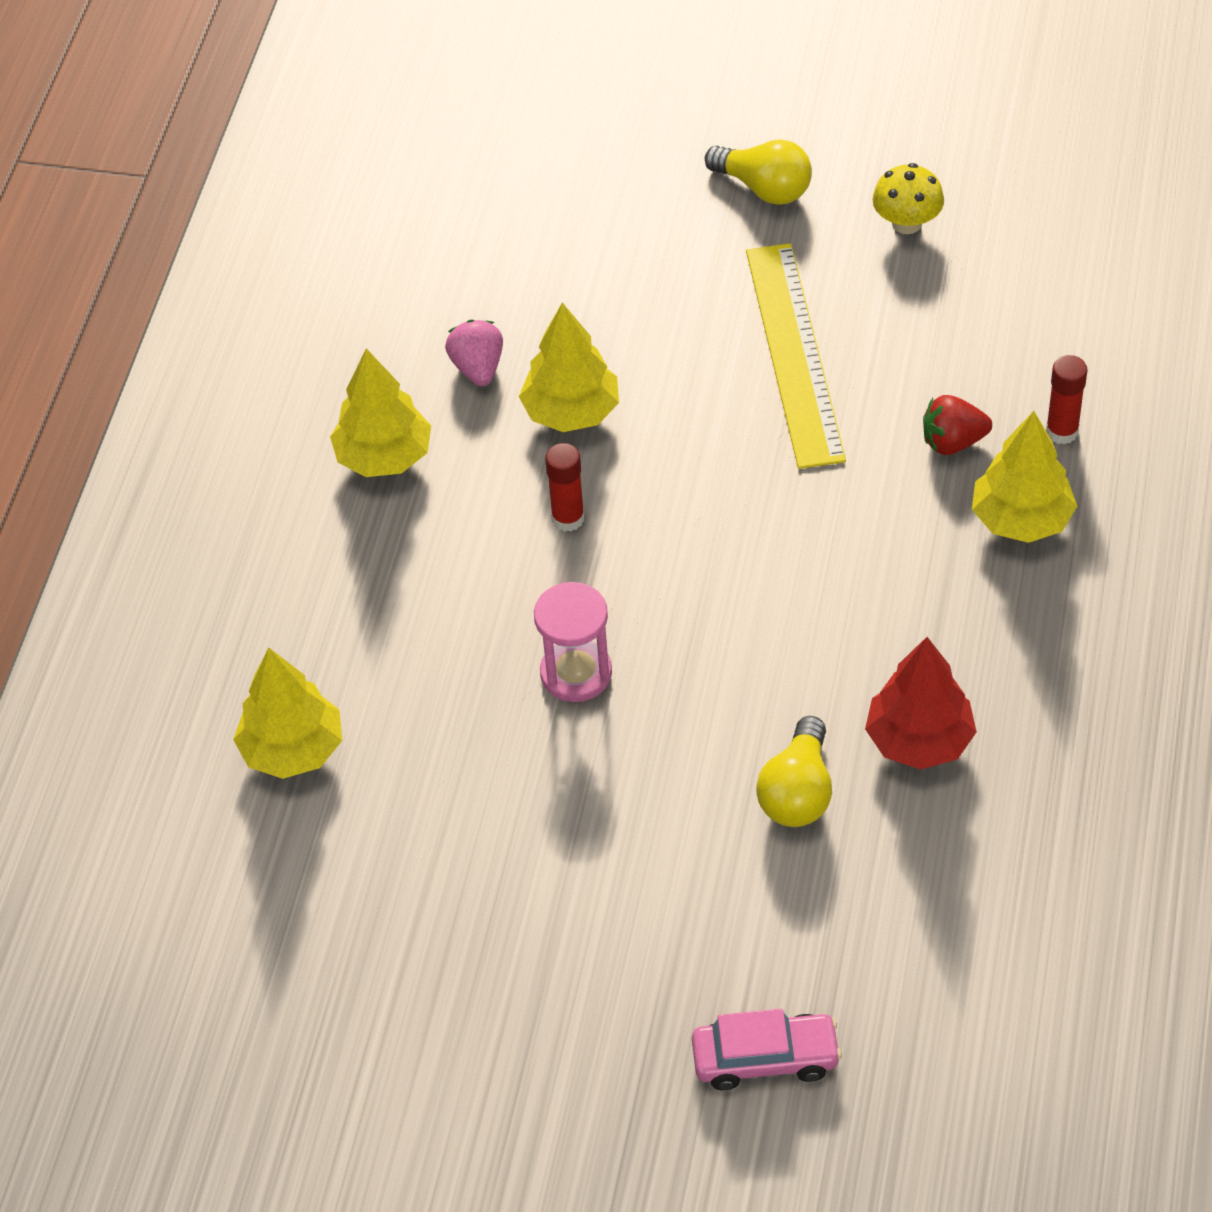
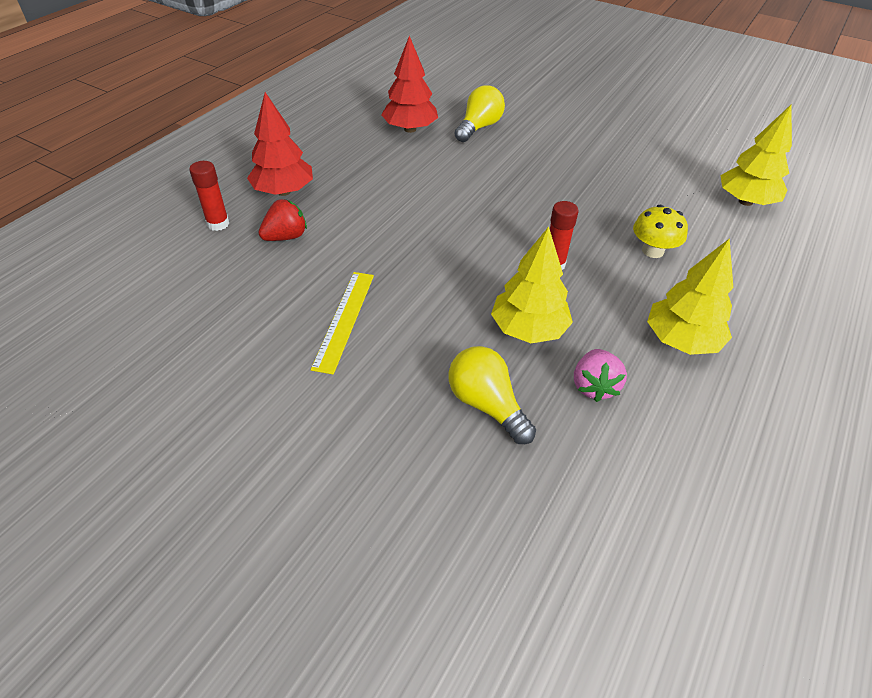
camera: 165 degrees left, 5 degrees down
pink hourglass [534,582,612,702] -> none
pink car [692,1009,842,1090] -> none
yellow light bulb [705,139,812,205] -> yellow light bulb moved to [448,346,536,444]
yellow ruler [746,243,846,469] -> yellow ruler [311,272,374,375], size x0.60
yellow mushroom [872,163,944,234] -> yellow mushroom moved to [633,205,688,258]
red strawberry [923,395,992,455] -> red strawberry turned 45 degrees counterclockwise [258,199,307,241]
yellow tree [972,411,1077,543] -> red tree [247,92,313,196]

